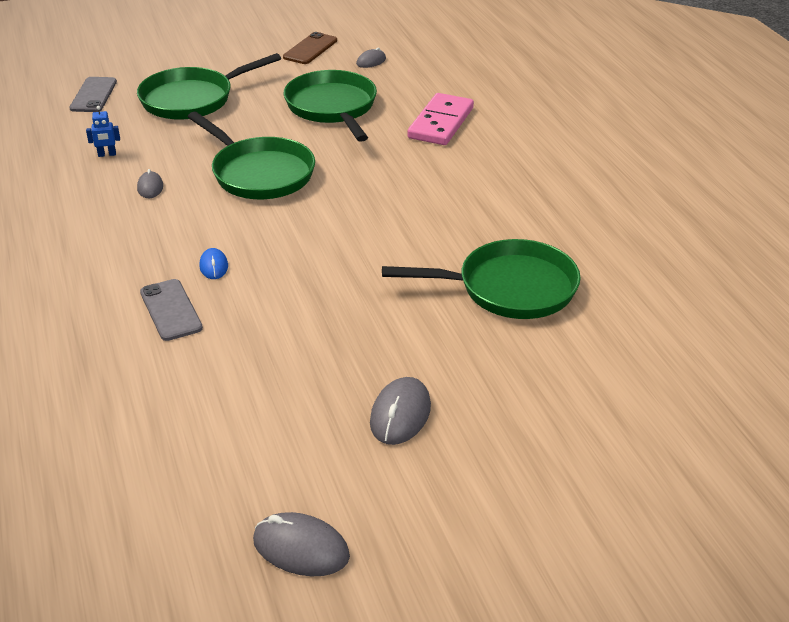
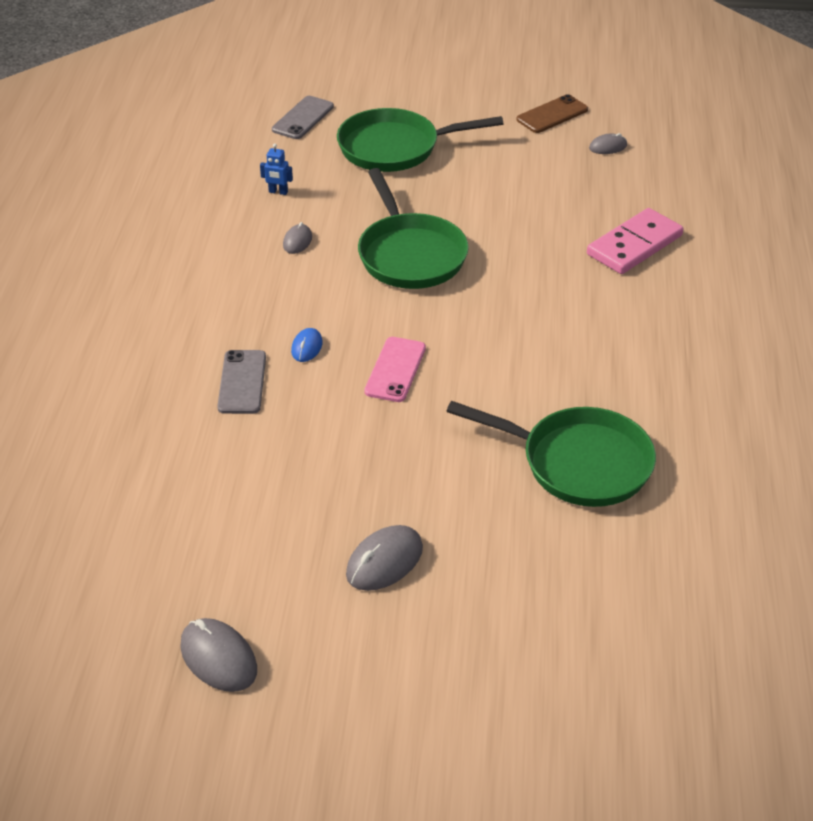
camera: 25 degrees right, 5 degrees up
green pan [284,70,377,142] -> none
none -> pink phone [364,337,426,402]

